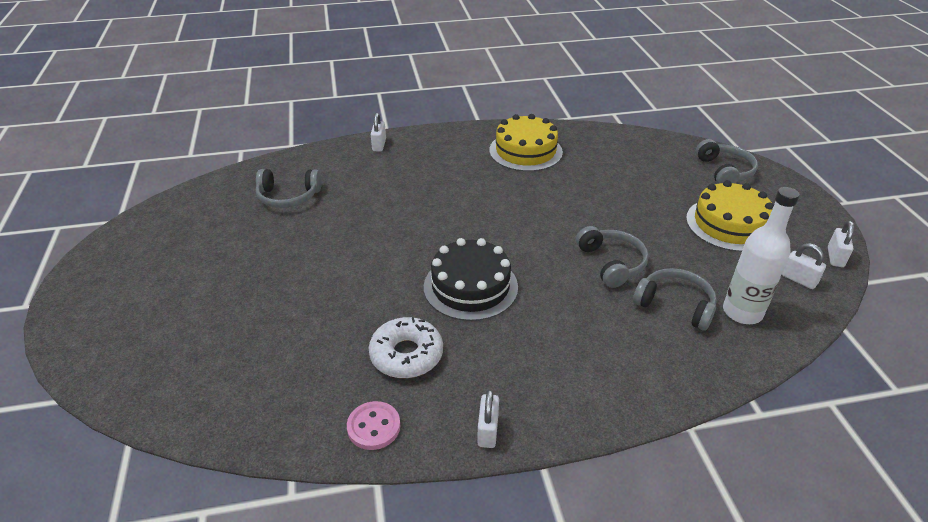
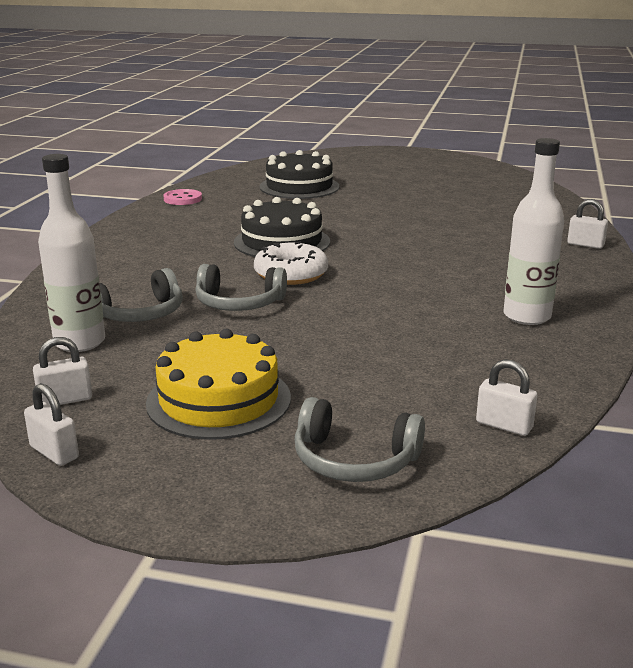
camera: 115 degrees right, 15 degrees down
grey headphones [256,169,322,208] -> none
white donut [369,317,443,378] -> white donut moved to [254,242,328,285]
white padlock [477,389,499,448] -> white padlock moved to [476,359,537,436]
yellow cake [489,114,563,172] -> white bottle [503,138,564,325]
none -> black cake [259,150,339,199]

